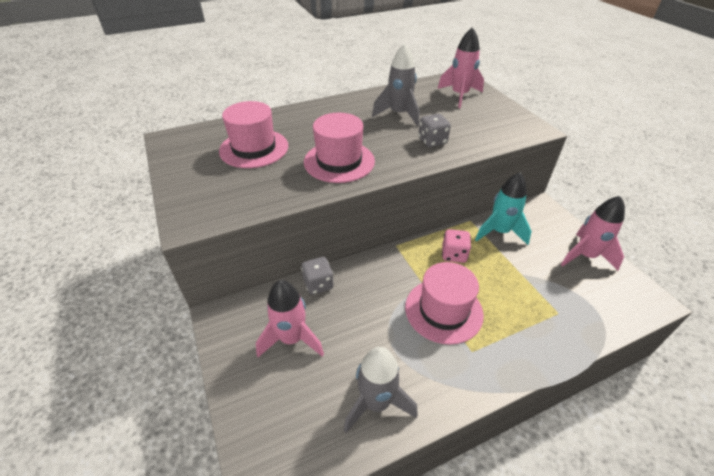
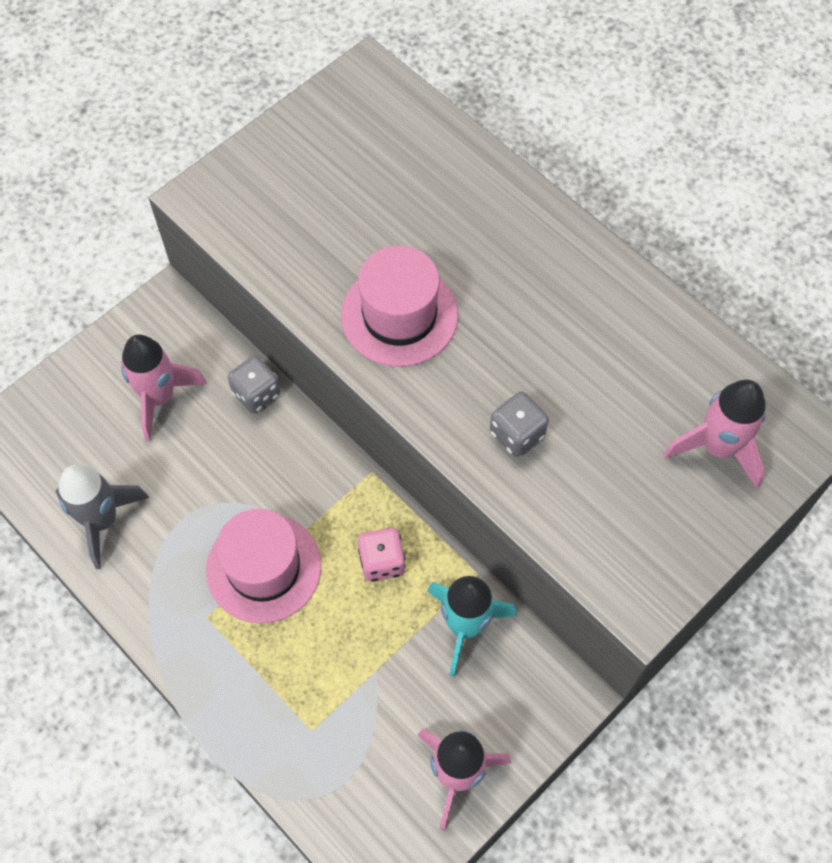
camera: 70 degrees right, 20 degrees up
pink hat [219,101,288,168] -> none
grey rocket [372,43,419,126] -> none

